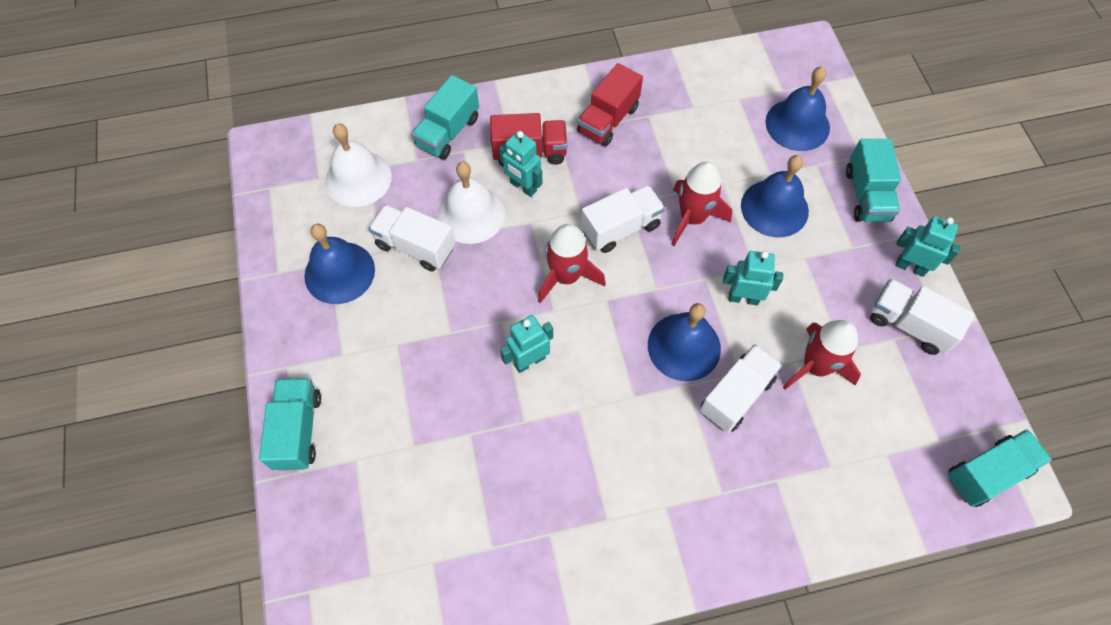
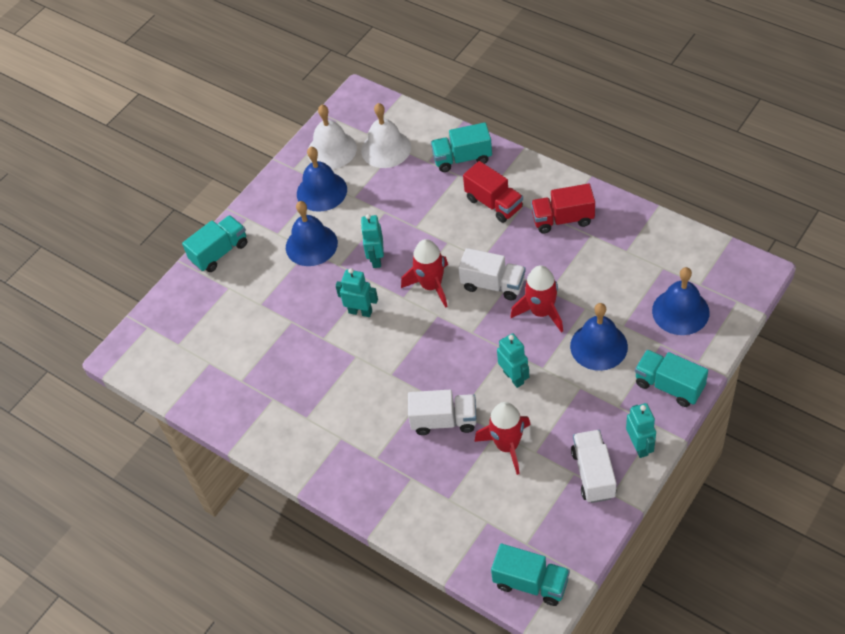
camera: 55 degrees right, 10 degrees down
white truck [369,205,455,272] -> none
white bell [438,162,505,244] -> white bell moved to [307,105,357,169]
turquoise robot [499,131,542,197] -> turquoise robot moved to [361,214,384,268]
blue bell [648,303,721,381] -> blue bell moved to [286,201,338,266]
turquoise truck [846,139,901,222] -> turquoise truck turned 75 degrees clockwise [635,350,708,407]

